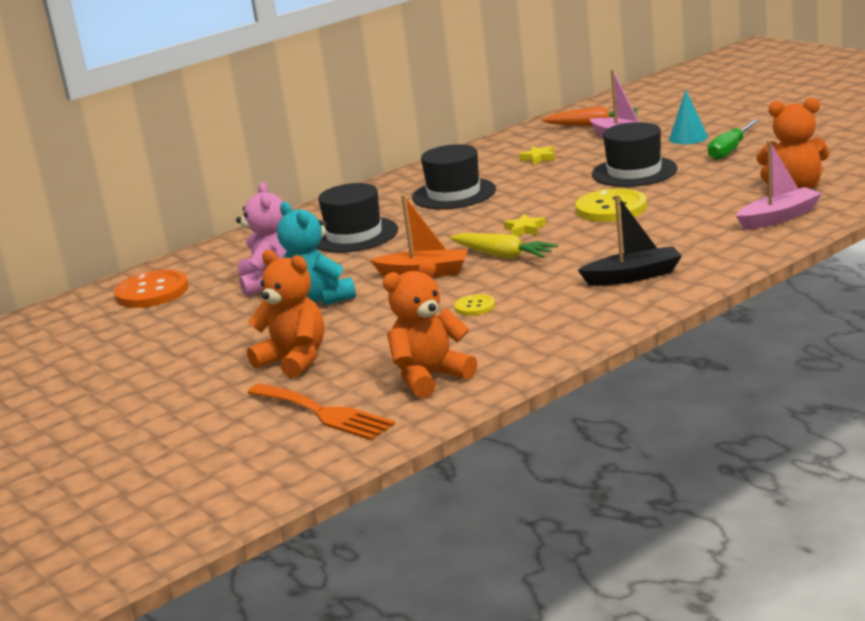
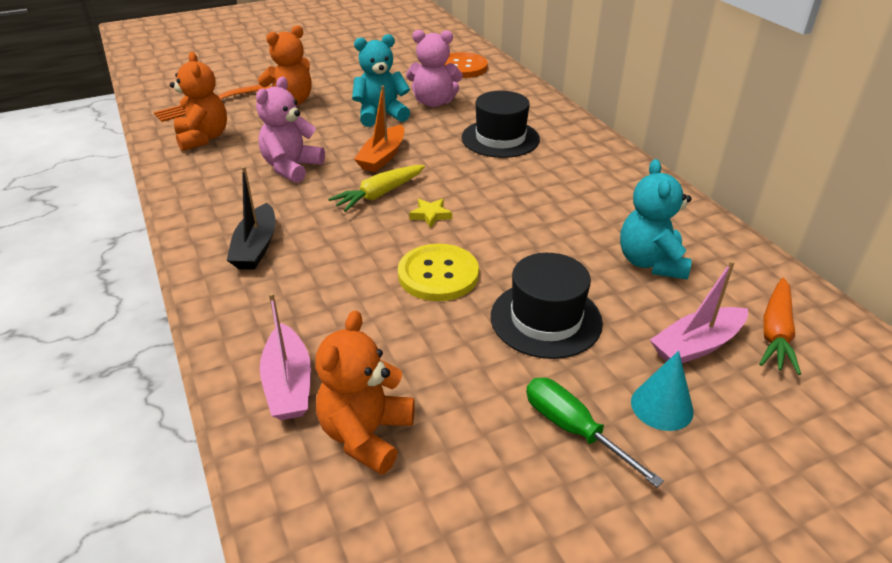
camera: 100 degrees right, 15 degrees up
black hat [412,144,496,209] -> none
yellow button [454,294,495,316] -> pink teddy bear [256,77,325,183]
yellow star [519,146,555,165] -> turquoise teddy bear [620,159,692,280]

